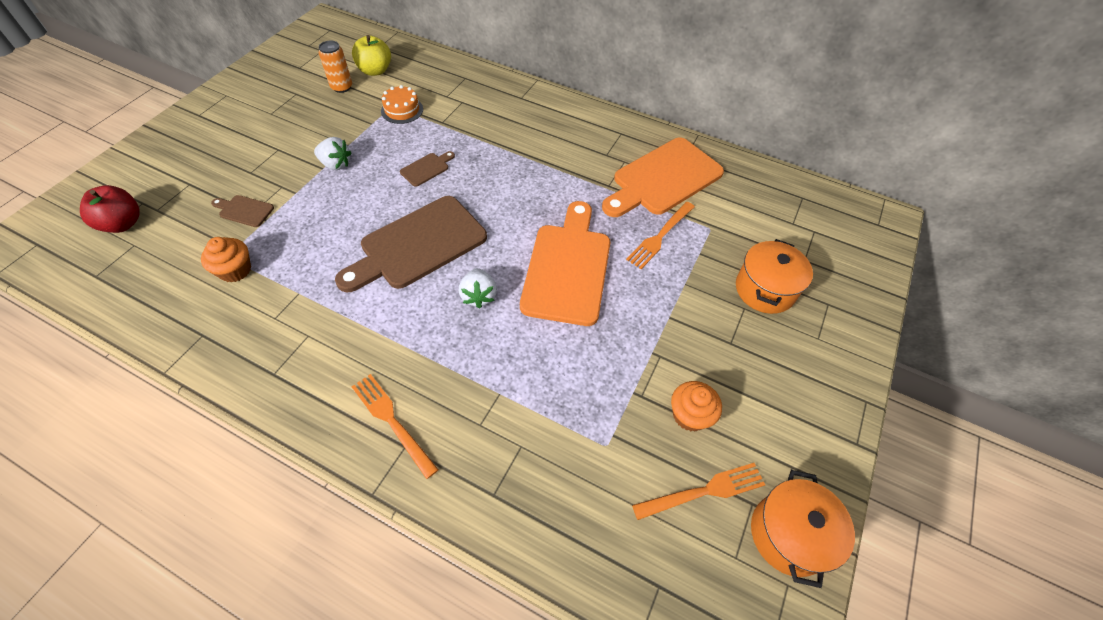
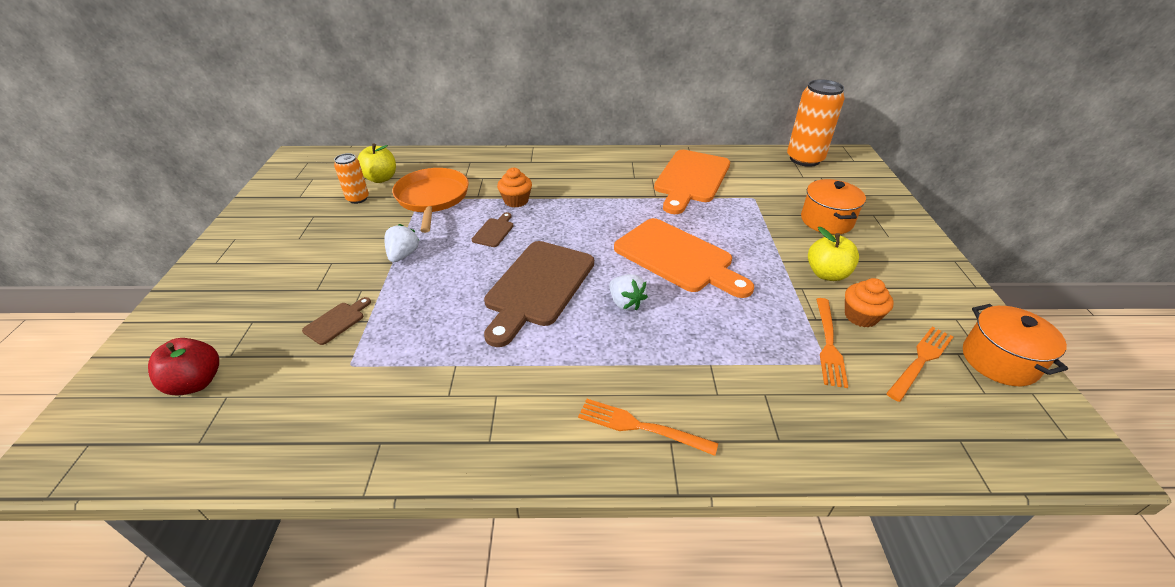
camera: 25 degrees left, 15 degrees down
orange cupcake [201,237,251,283] -> orange cupcake moved to [497,168,532,207]
brown cutting board [211,195,274,227] -> brown cutting board turned 135 degrees clockwise [302,297,371,345]
white strawberry [314,137,352,170] -> white strawberry turned 75 degrees counterclockwise [384,224,419,262]
orange cake [381,85,423,124] -> orange pan [392,168,469,233]
orange cutting board [520,201,610,326] -> orange cutting board turned 150 degrees clockwise [614,218,754,298]
orange fork [626,202,695,269] -> orange fork moved to [816,298,848,388]
none -> orange can [787,79,845,167]
none -> yellow apple [808,227,859,281]

